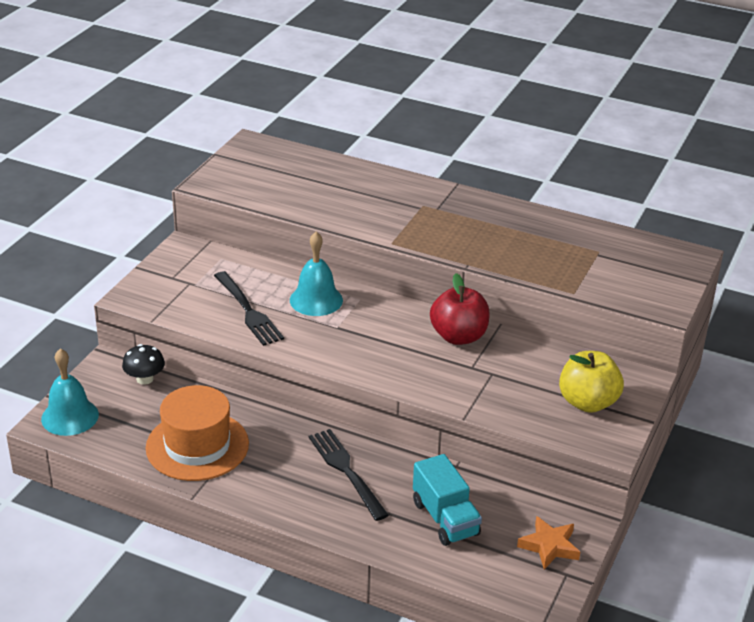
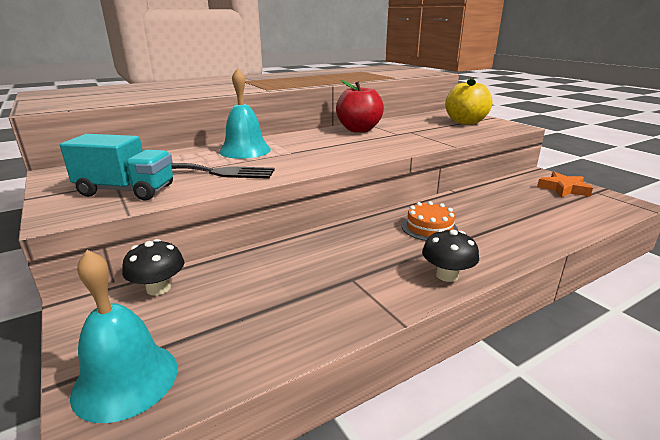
camera: 55 degrees left, 10 degrees down
orange hat [146,385,249,481] -> none
black fork [309,429,389,521] -> orange cake [402,201,458,241]
turquoise truck [413,454,482,546] -> turquoise truck moved to [60,134,173,201]
none -> black mushroom [422,229,479,282]

